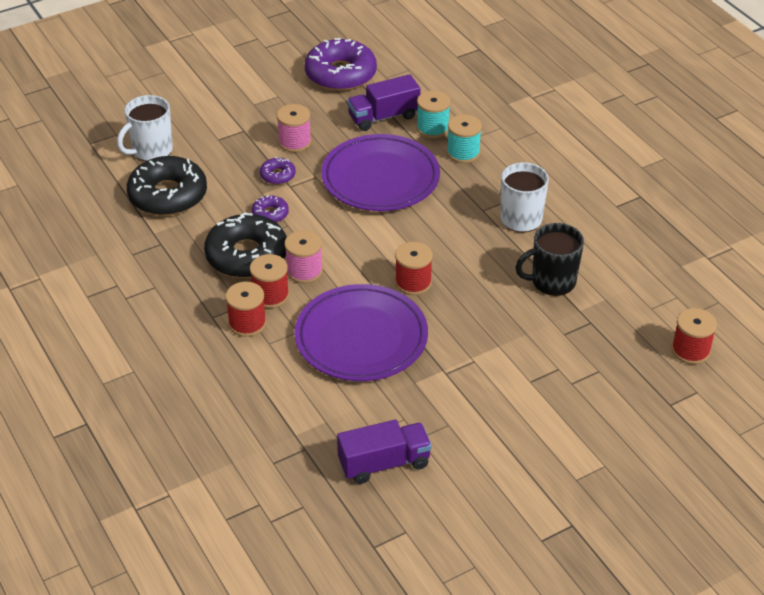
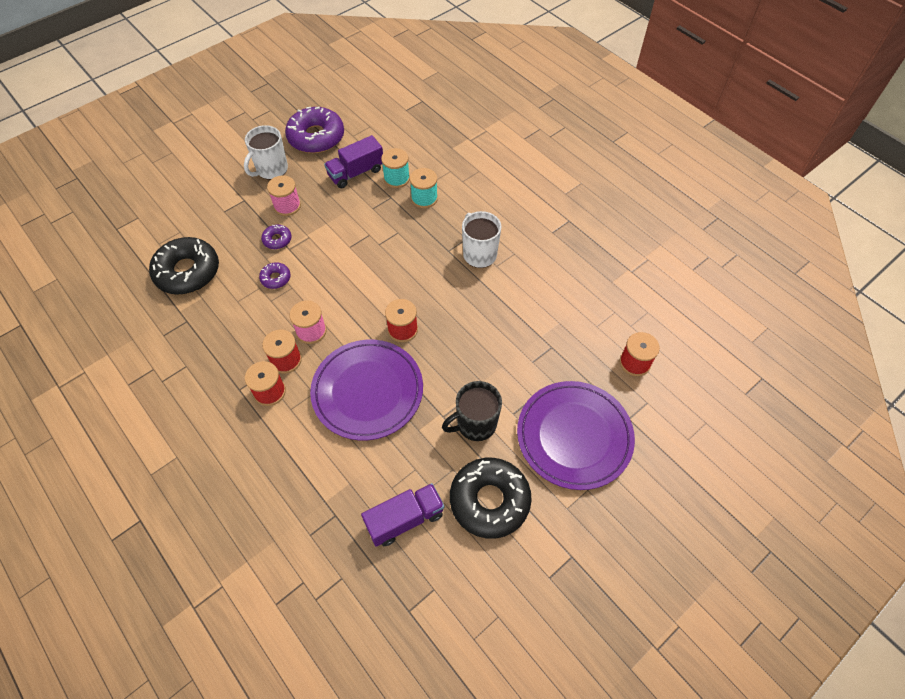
camera: 10 degrees left, 15 degrees up
white mug [117,95,173,161] -> white mug moved to [244,125,288,180]
black donut [204,212,287,278] -> black donut moved to [450,458,532,539]
purple plate [321,134,440,211] -> purple plate moved to [517,381,635,490]
black mug [515,223,584,296] -> black mug moved to [442,381,502,441]

